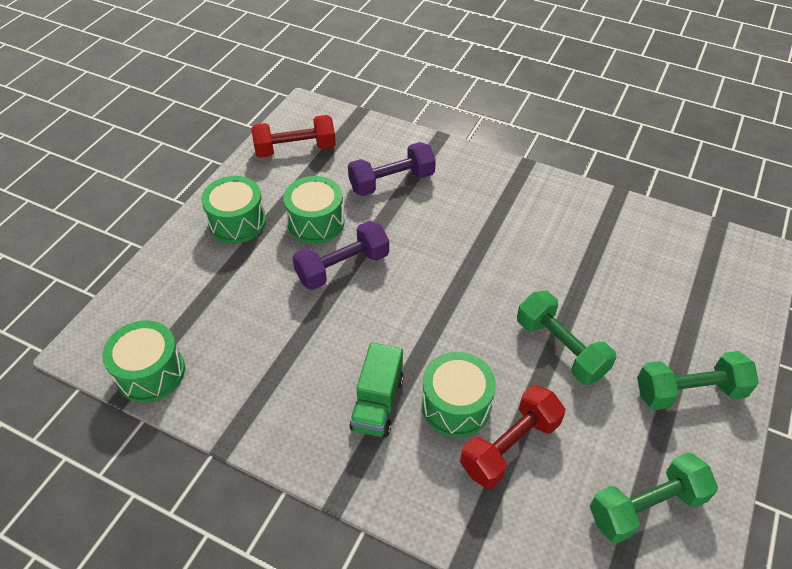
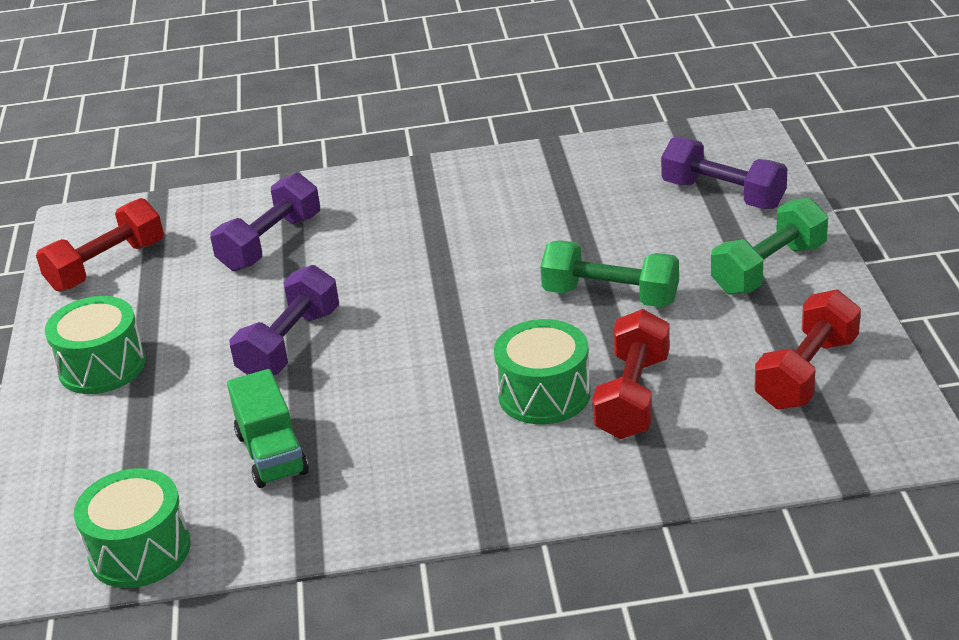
camera: 30 degrees left, 15 degrees down
green drum [283,176,345,244] -> none
green truck [349,343,404,438] -> green truck moved to [227,369,309,488]
green dumbbell [590,452,718,544] -> red dumbbell [754,289,861,410]
none -> purple dumbbell [661,137,787,209]

